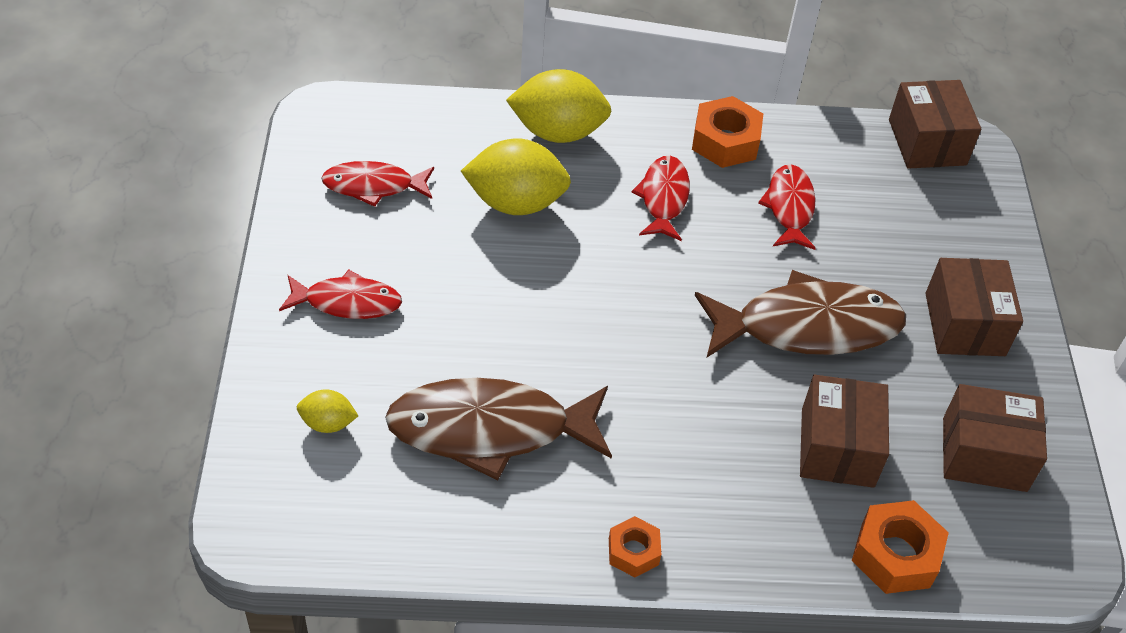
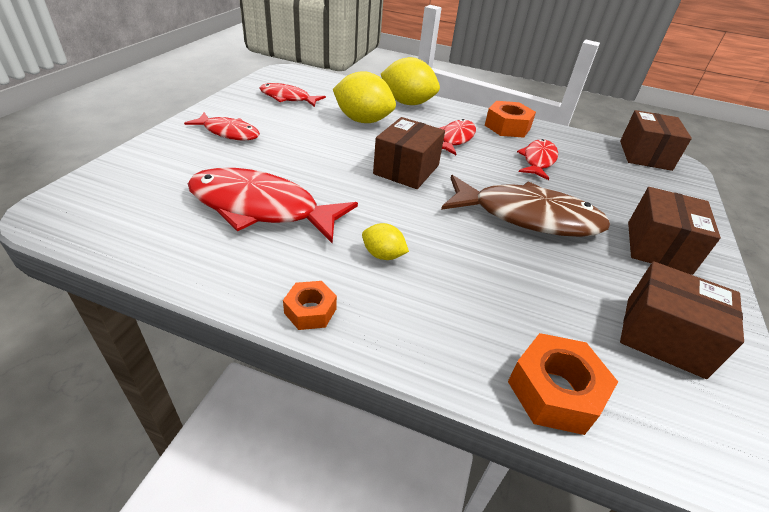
camera: 20 degrees right, 10 degrees down
yellow lemon [297,389,358,433] -> yellow lemon moved to [362,223,409,260]
brown fish [385,378,612,480] -> red fish [188,168,358,243]
brown box [800,375,889,488] -> brown box moved to [373,117,445,189]

